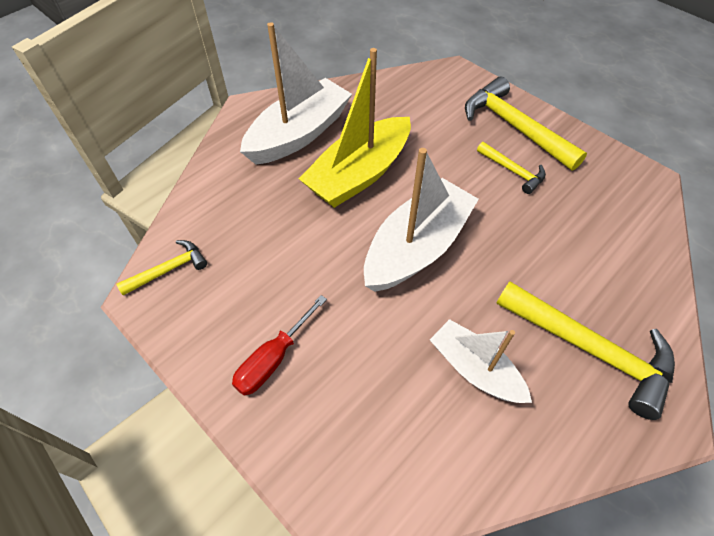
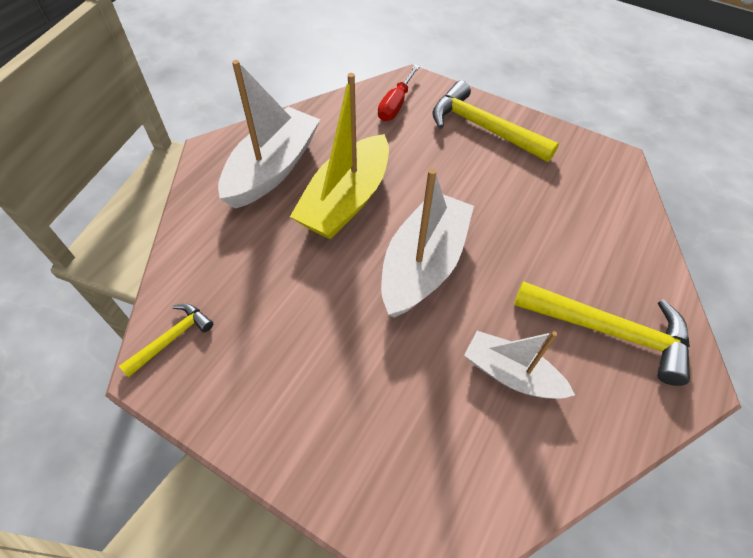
camera: 15 degrees left, 0 degrees up
red screwdriver [232,295,327,396] -> red screwdriver moved to [378,65,420,121]
yellow hammer [477,142,546,194] -> none

